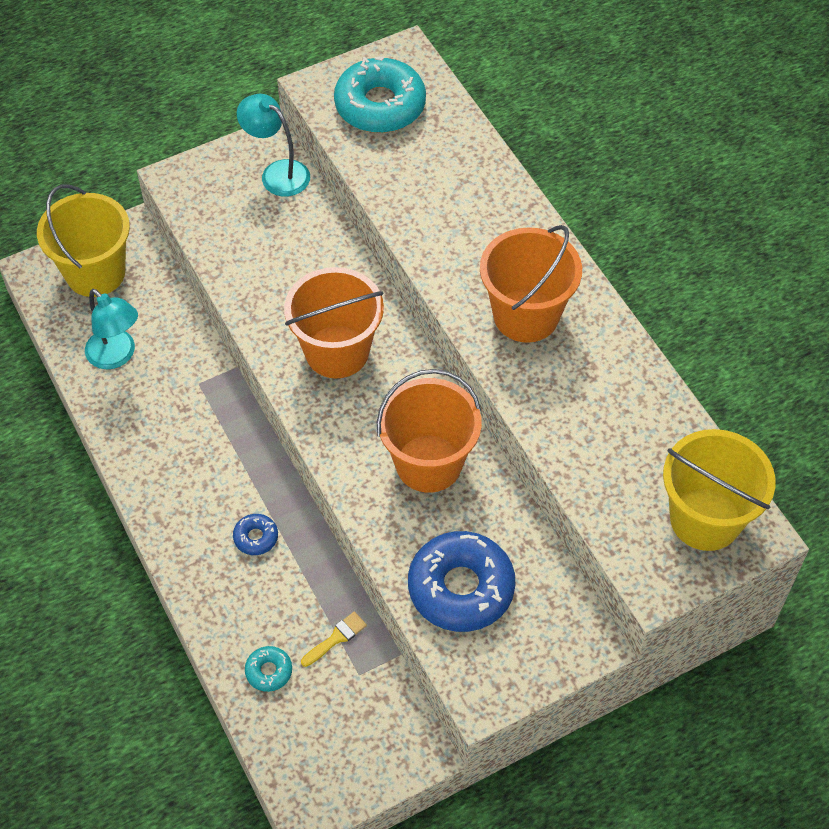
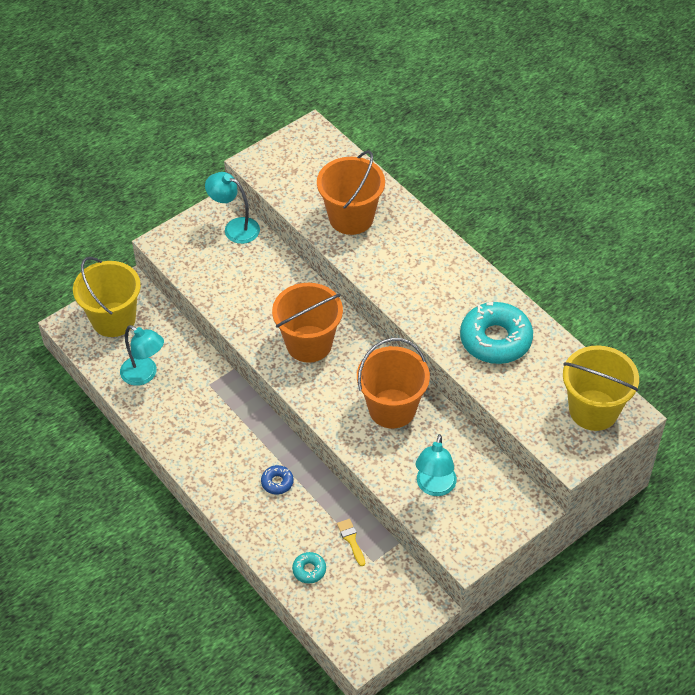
camera: 10 degrees left, 5 degrees down
yellow brush [301,612,367,667] -> yellow brush turned 60 degrees counterclockwise [337,519,365,566]
turquoise donut [334,56,426,133] -> turquoise donut moved to [460,302,533,364]
blue donut [408,531,516,632] -> turquoise lamp [416,434,457,496]
orange bucket [480,225,582,343] -> orange bucket moved to [317,151,385,235]

